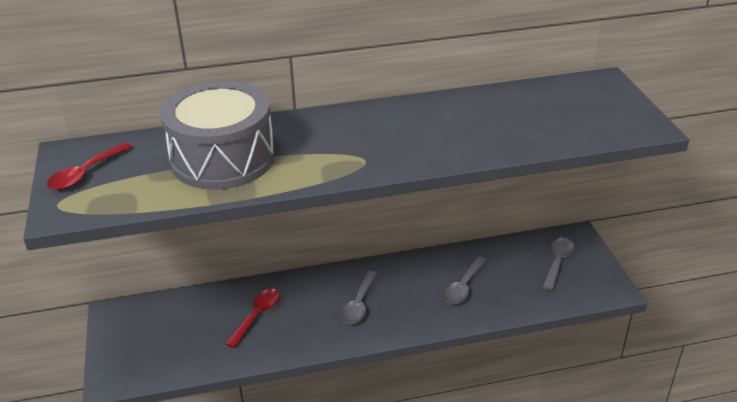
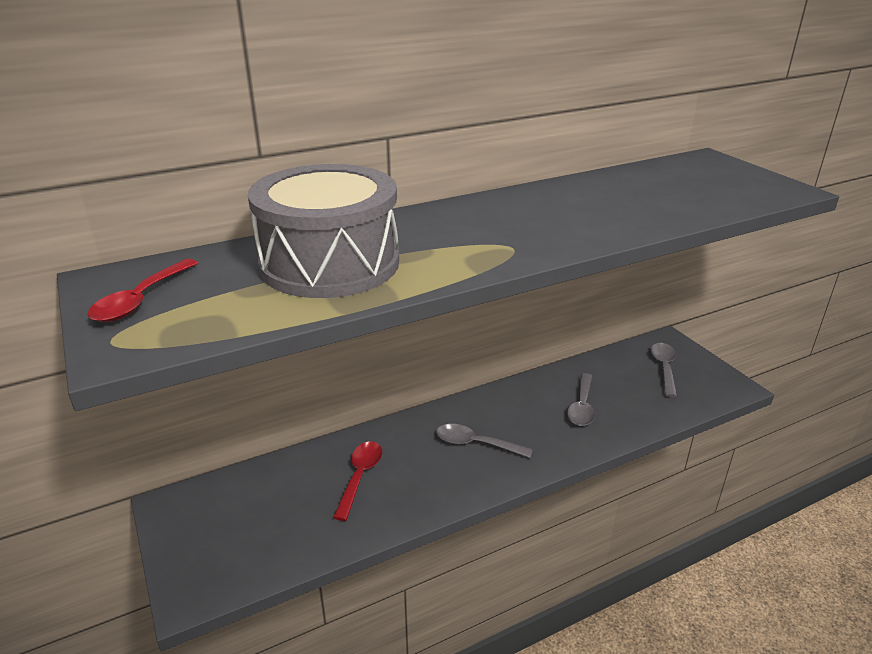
camera: 15 degrees left, 5 degrees down
grey spoon [341,271,377,324] -> grey spoon turned 105 degrees clockwise [436,424,533,458]

